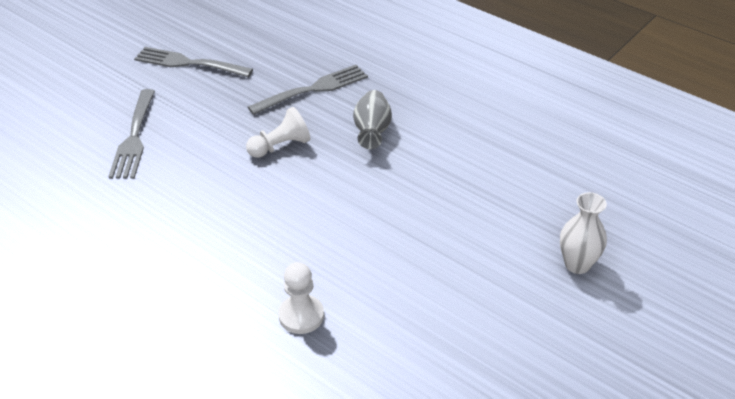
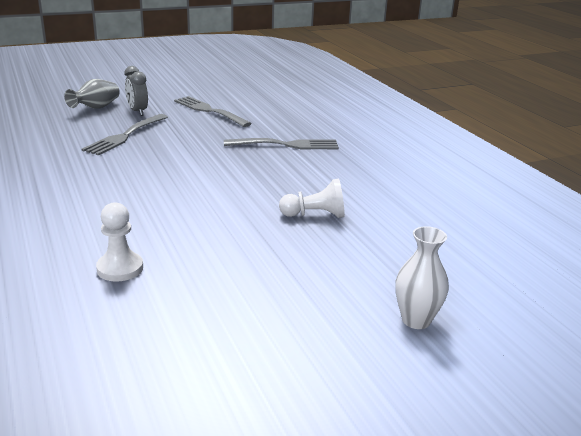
camera: 25 degrees right, 15 degrees down
white pawn [246,107,311,158] -> white pawn moved to [279,179,345,218]
grey vase [353,90,392,149] -> grey vase moved to [64,79,120,109]
none -> grey clock [125,66,148,116]

